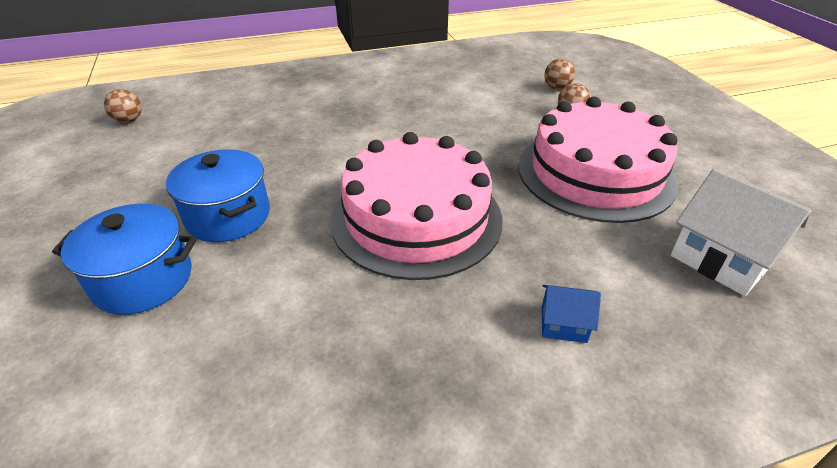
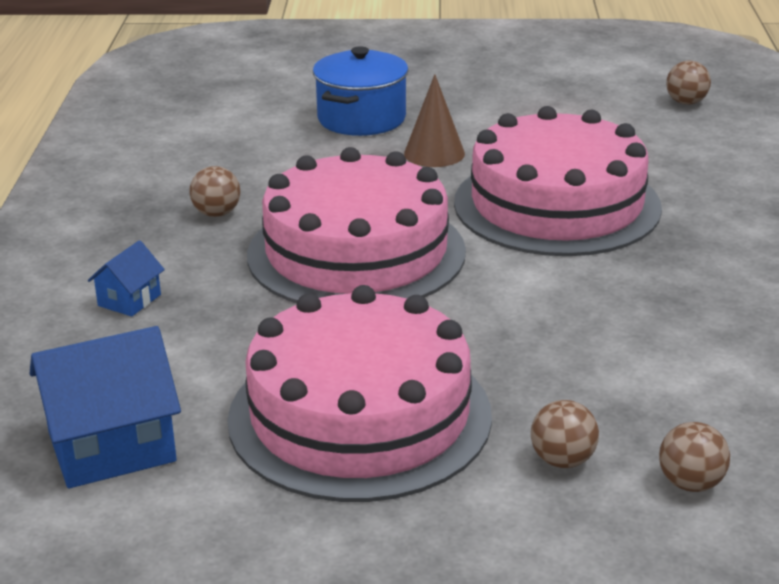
camera: 110 degrees right, 10 degrees down
blue pot [166,149,270,242] -> brown cone [404,74,465,167]
white house [671,168,812,296] -> blue house [30,326,181,488]
none -> brown ball [189,166,241,217]
none -> pink cake [454,106,662,256]

